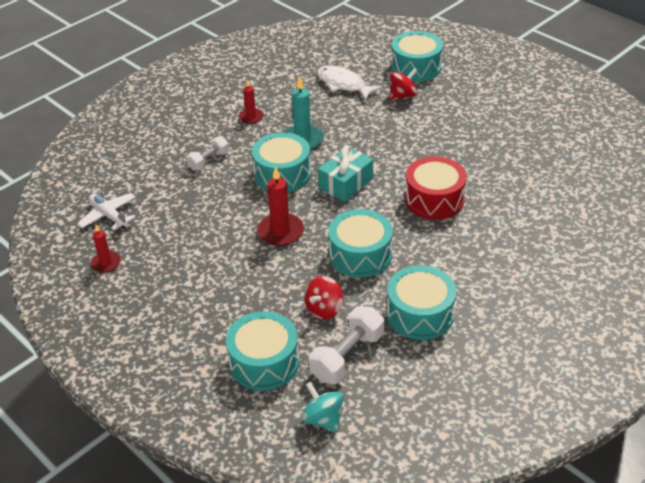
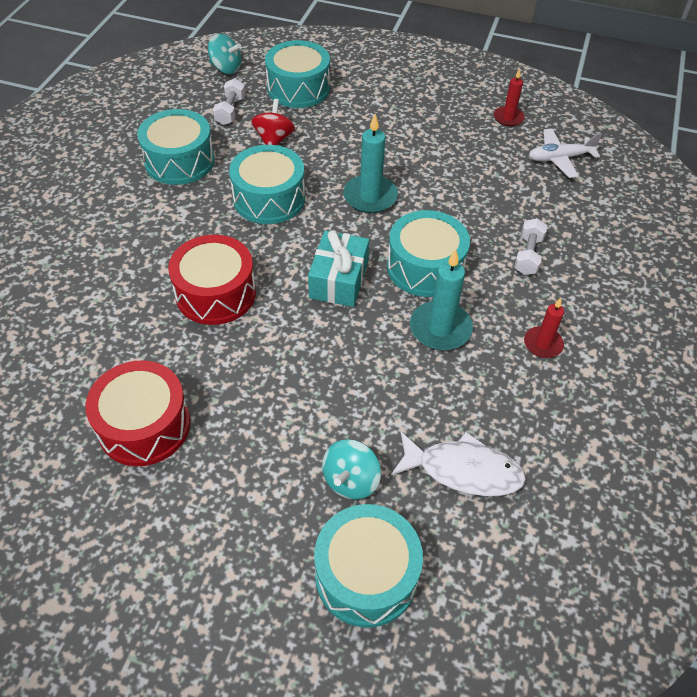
camera: 150 degrees right, 10 degrees up
white plane [77,193,136,230] -> white plane turned 150 degrees clockwise [529,128,602,178]
red candle [257,166,304,246] -> turquoise candle [343,114,398,213]
white dumbbell [309,306,384,384] -> white dumbbell [213,78,246,125], size x0.63
red spinning top [390,68,418,100] -> turquoise spinning top [322,439,381,500]
none -> red drum [85,360,190,466]

